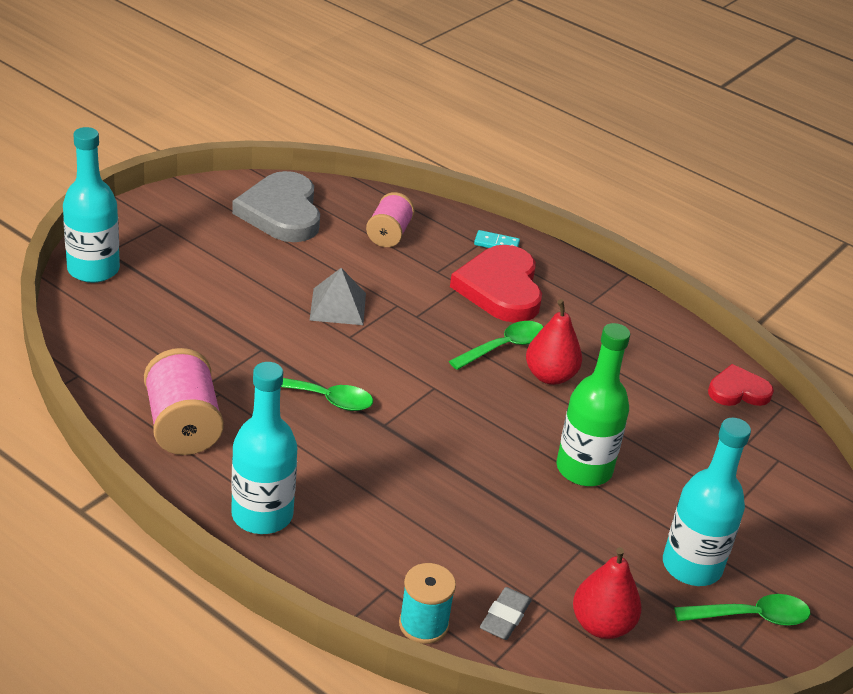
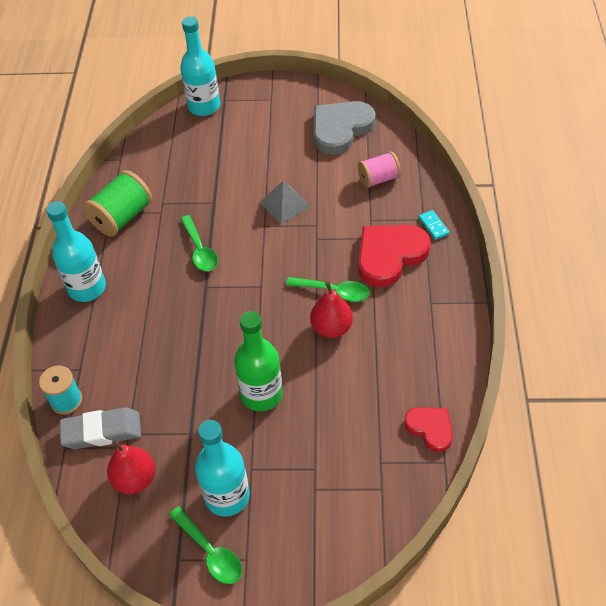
camera: 60 degrees right, 15 degrees up
pink spool [144,348,224,455] -> green spool [83,170,152,237]
grey eraser [480,587,532,640] -> grey eraser [60,408,141,449], size x1.61

